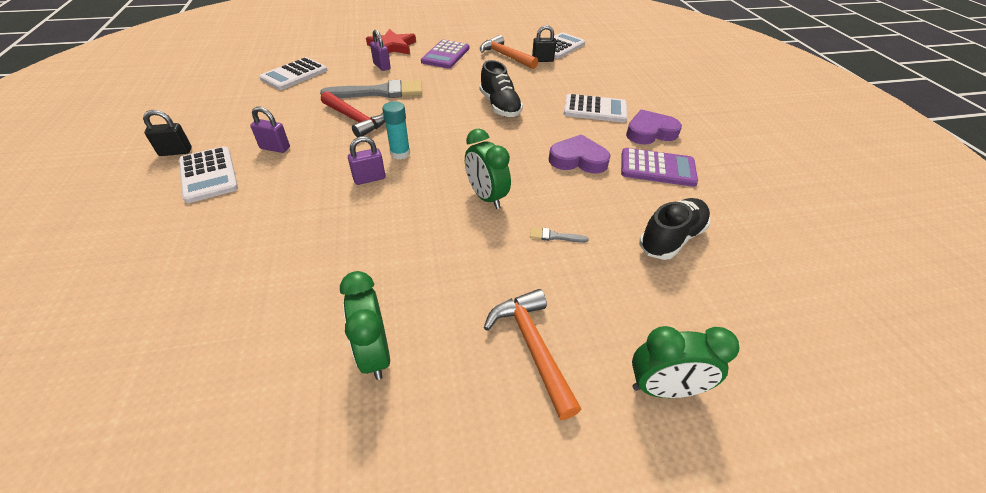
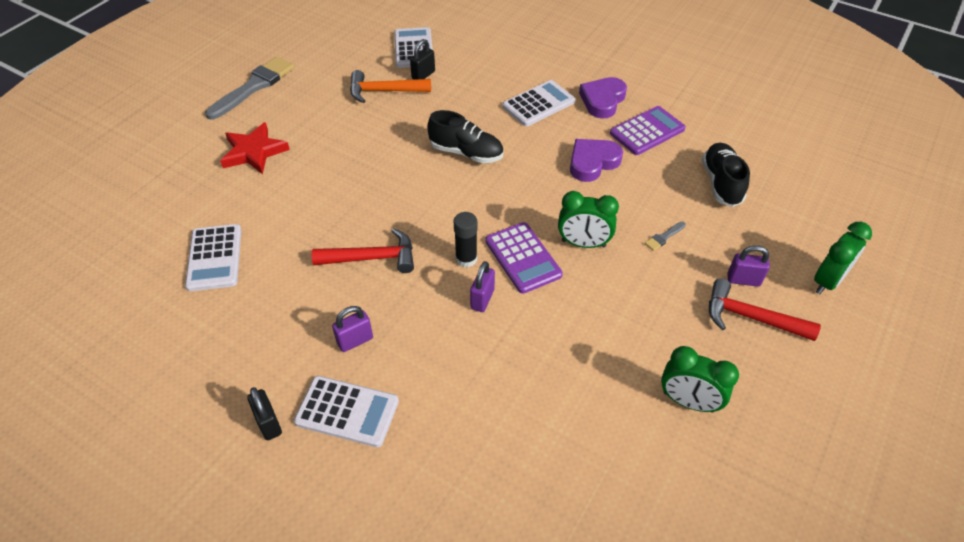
camera: 45 degrees left, 5 degrees up
black padlock [143,110,192,156] -> black padlock turned 60 degrees counterclockwise [247,387,282,440]
grey brush [320,80,422,98] -> grey brush moved to [205,57,294,120]
purple padlock [370,30,391,71] -> purple padlock moved to [727,245,770,287]
turquoise glue stick [382,101,410,159] -> black glue stick [454,212,477,268]
purple calculator [421,40,469,69] -> purple calculator moved to [485,222,563,294]
orange hammer [484,289,581,420] -> red hammer [709,279,821,341]

